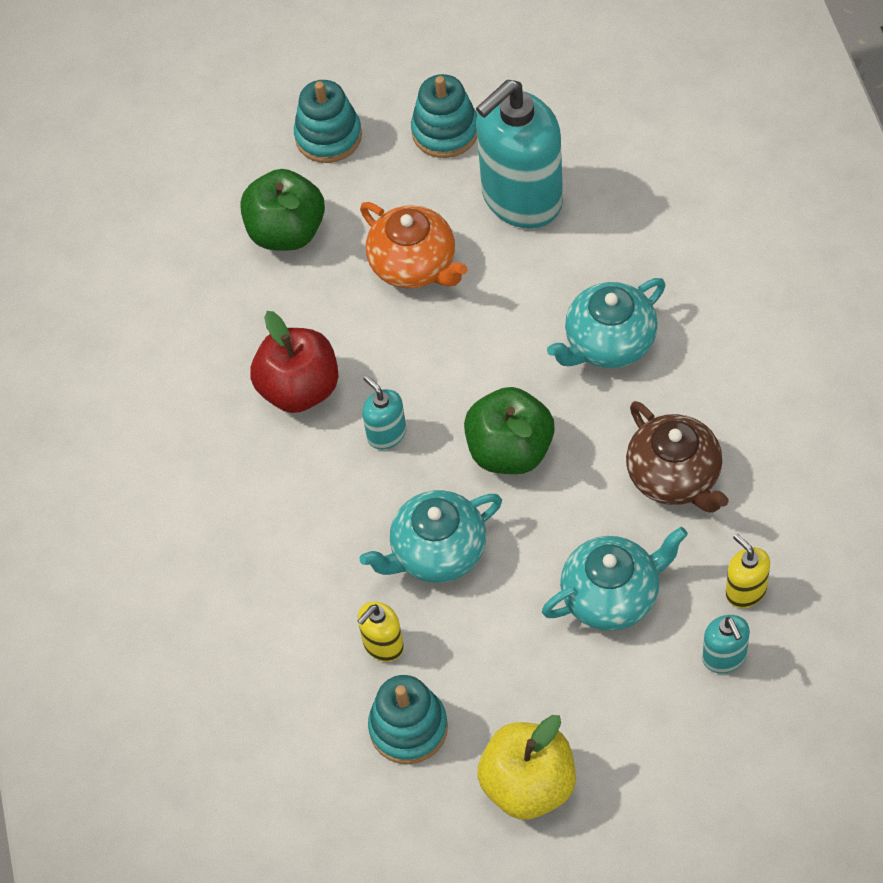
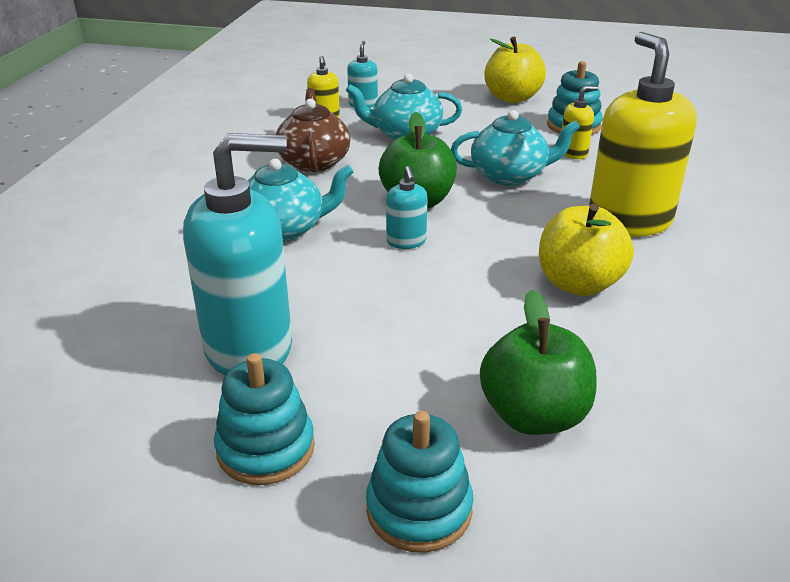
camera: 160 degrees left, 25 degrees down
red apple [250,311,339,413] -> yellow apple [539,204,634,296]
orange teapot [360,202,468,288] -> none
turquoise soap dispenser [362,375,406,450] -> turquoise soap dispenser moved to [386,166,428,249]
none -> yellow soap dispenser [589,32,697,237]

